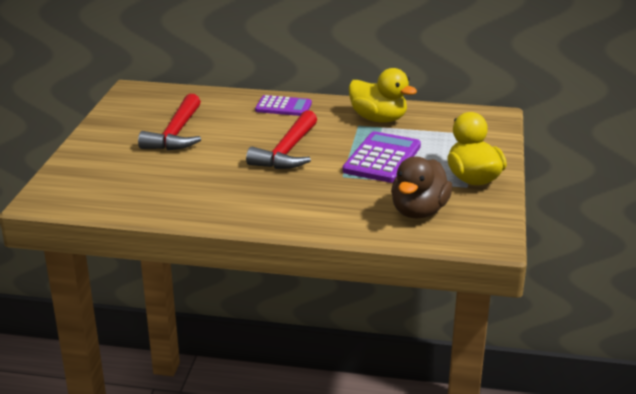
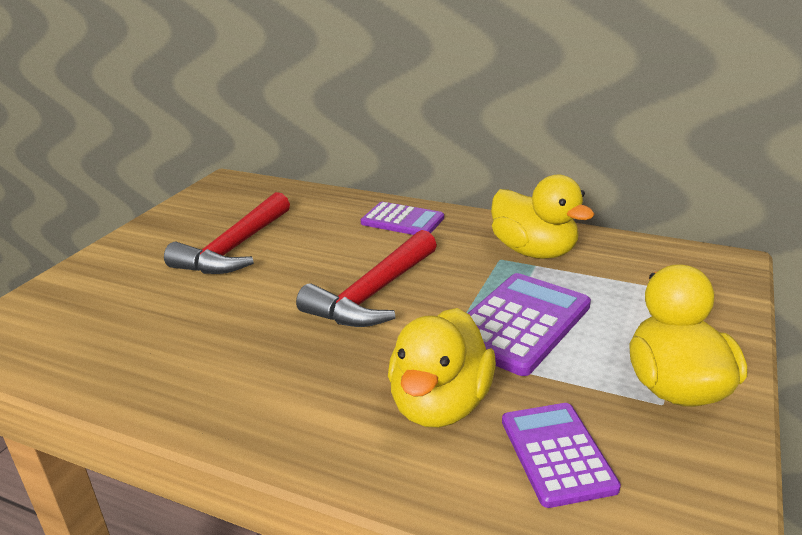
camera: 15 degrees right, 0 degrees up
brown duck [391,156,452,219] -> purple calculator [502,403,621,508]
none -> yellow duck [388,308,496,428]

